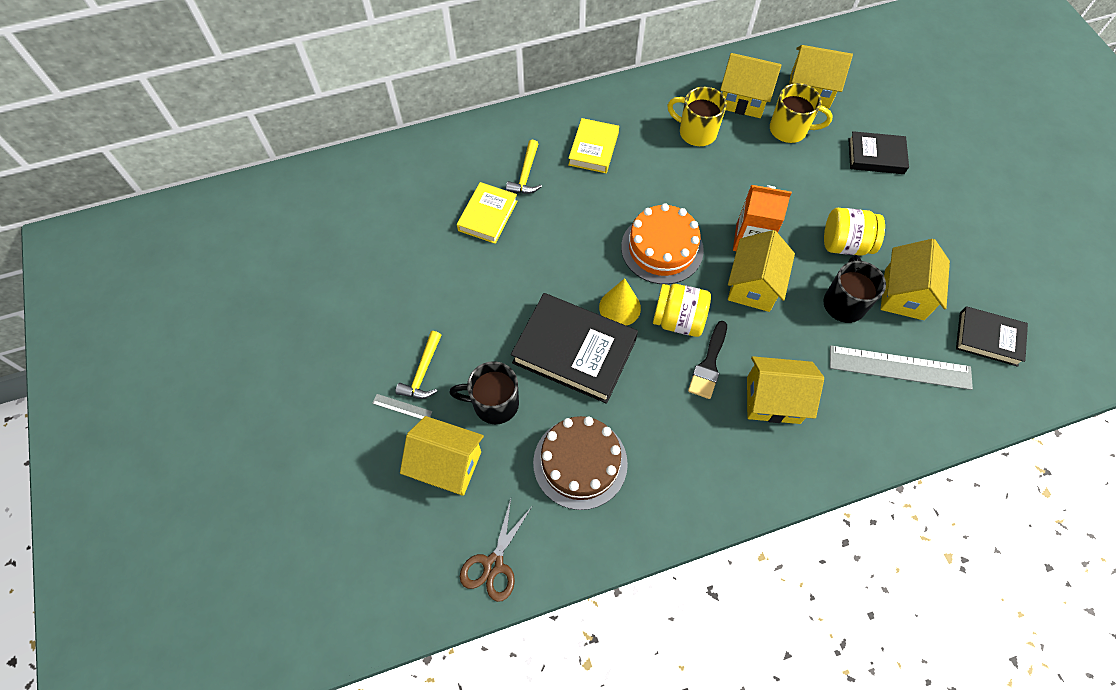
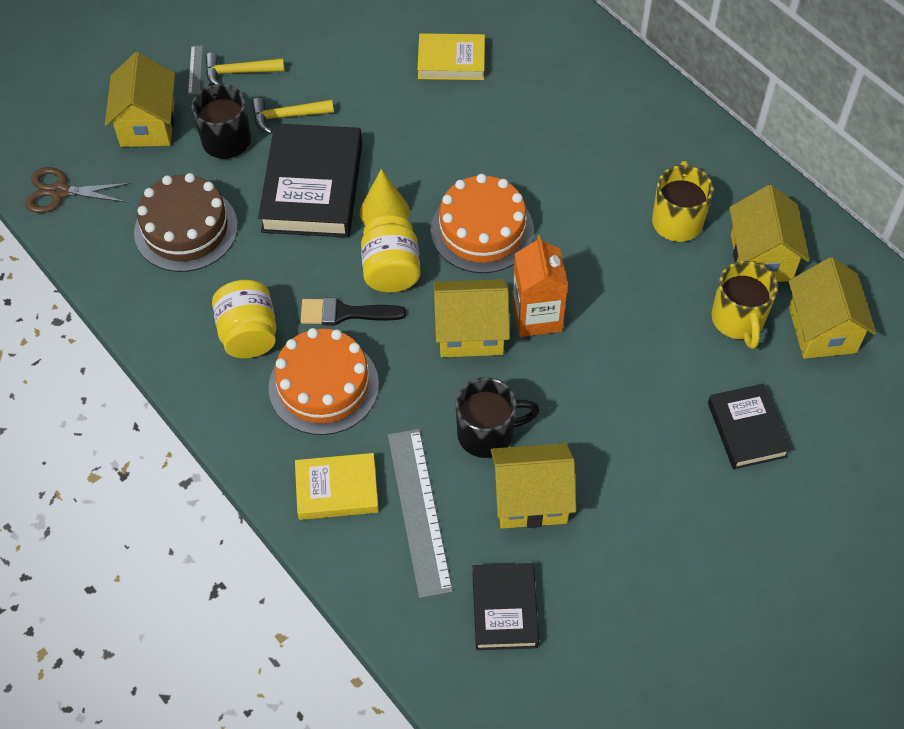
camera: 70 degrees right, 5 degrees down
yellow hammer [506,140,542,194] -> yellow hammer moved to [252,98,334,134]
yellow book [568,118,619,173] -> yellow book moved to [295,453,379,520]
yellow house [747,356,824,424] -> orange cake [268,328,379,435]
yellow jar [824,208,885,256] -> yellow jar moved to [212,280,277,358]

